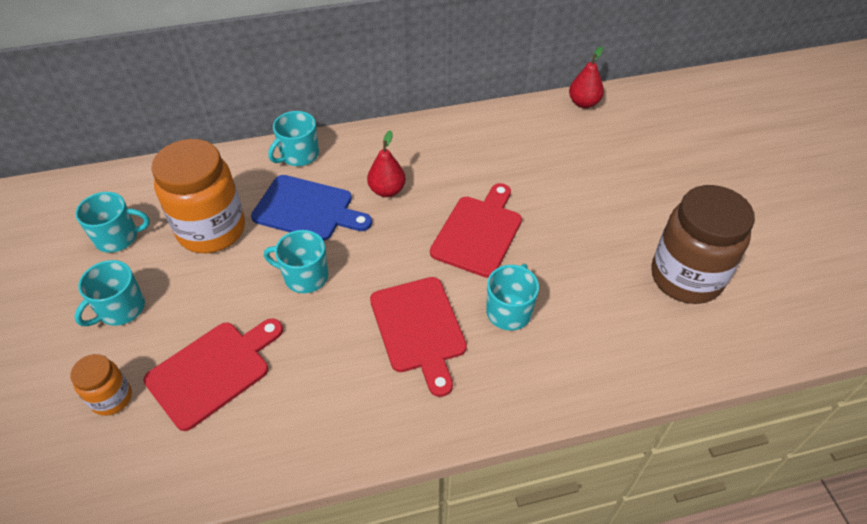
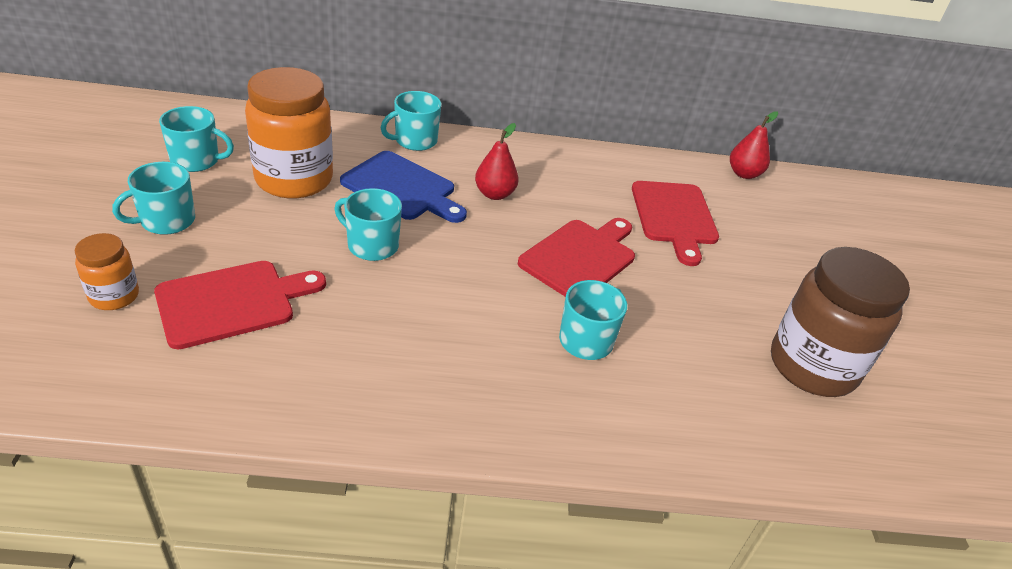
camera: 10 degrees right, 10 degrees down
red cutting board [370,277,467,397] -> red cutting board moved to [632,181,719,266]

